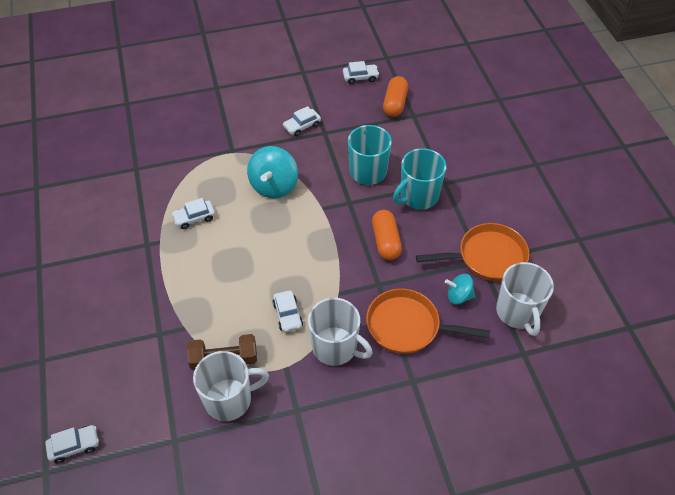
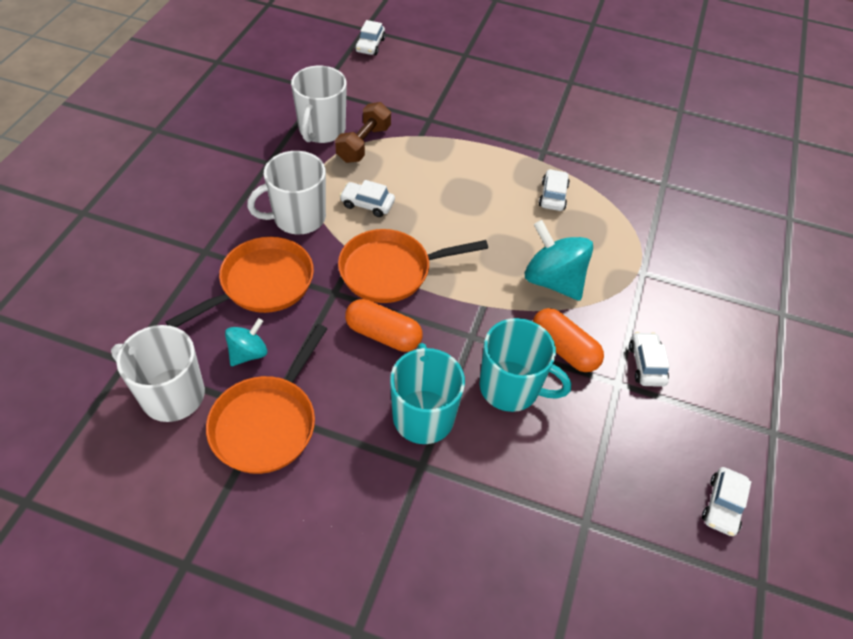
camera: 120 degrees right, 0 degrees up
orange capsule [383,76,408,117] -> orange capsule moved to [533,308,604,372]
none -> orange pan [338,229,488,303]

